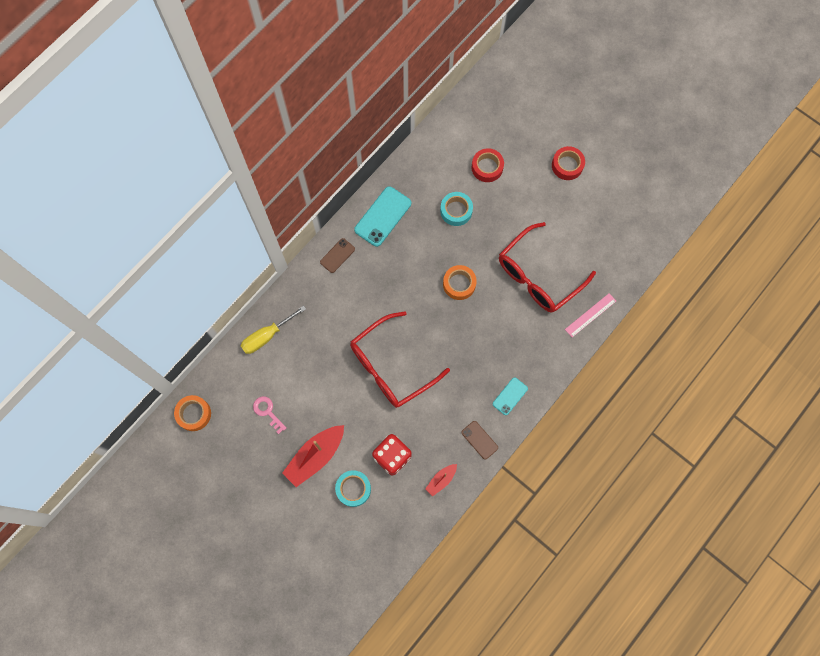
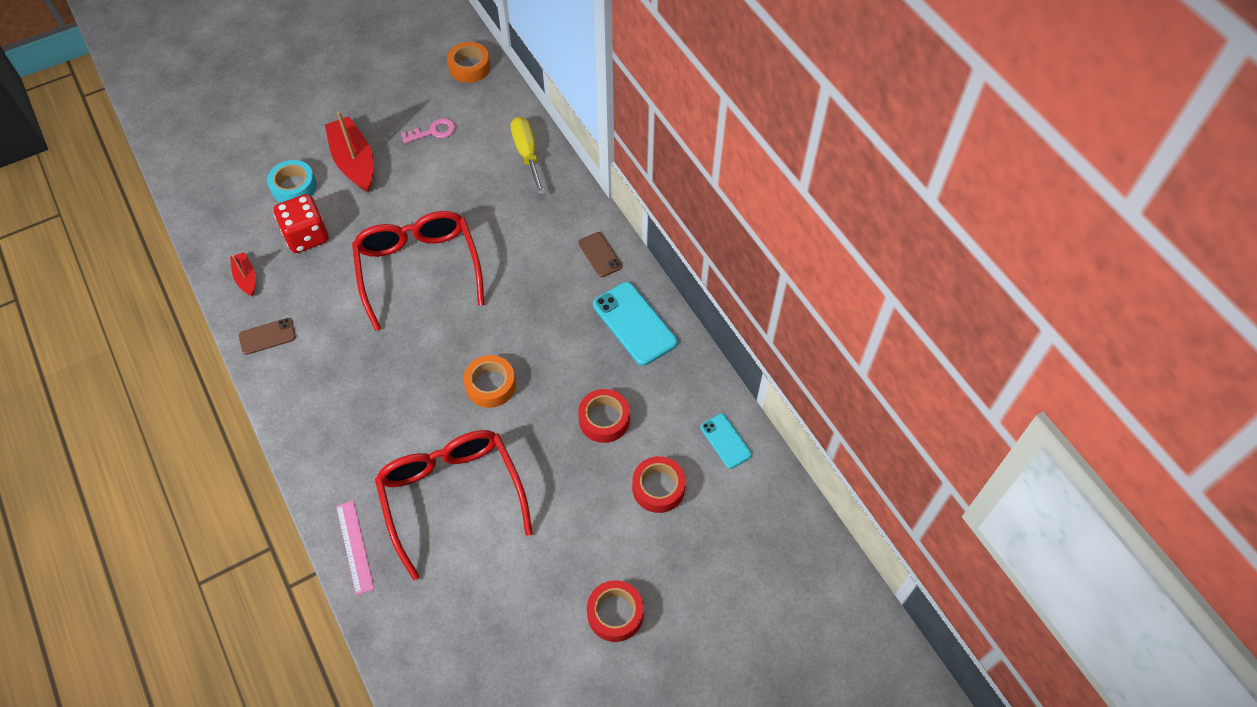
camera: 110 degrees right, 15 degrees down
turquoise tape [440,192,473,226] -> red tape [578,389,630,443]
turquoise phone [493,377,528,415] -> turquoise phone moved to [700,414,752,469]

